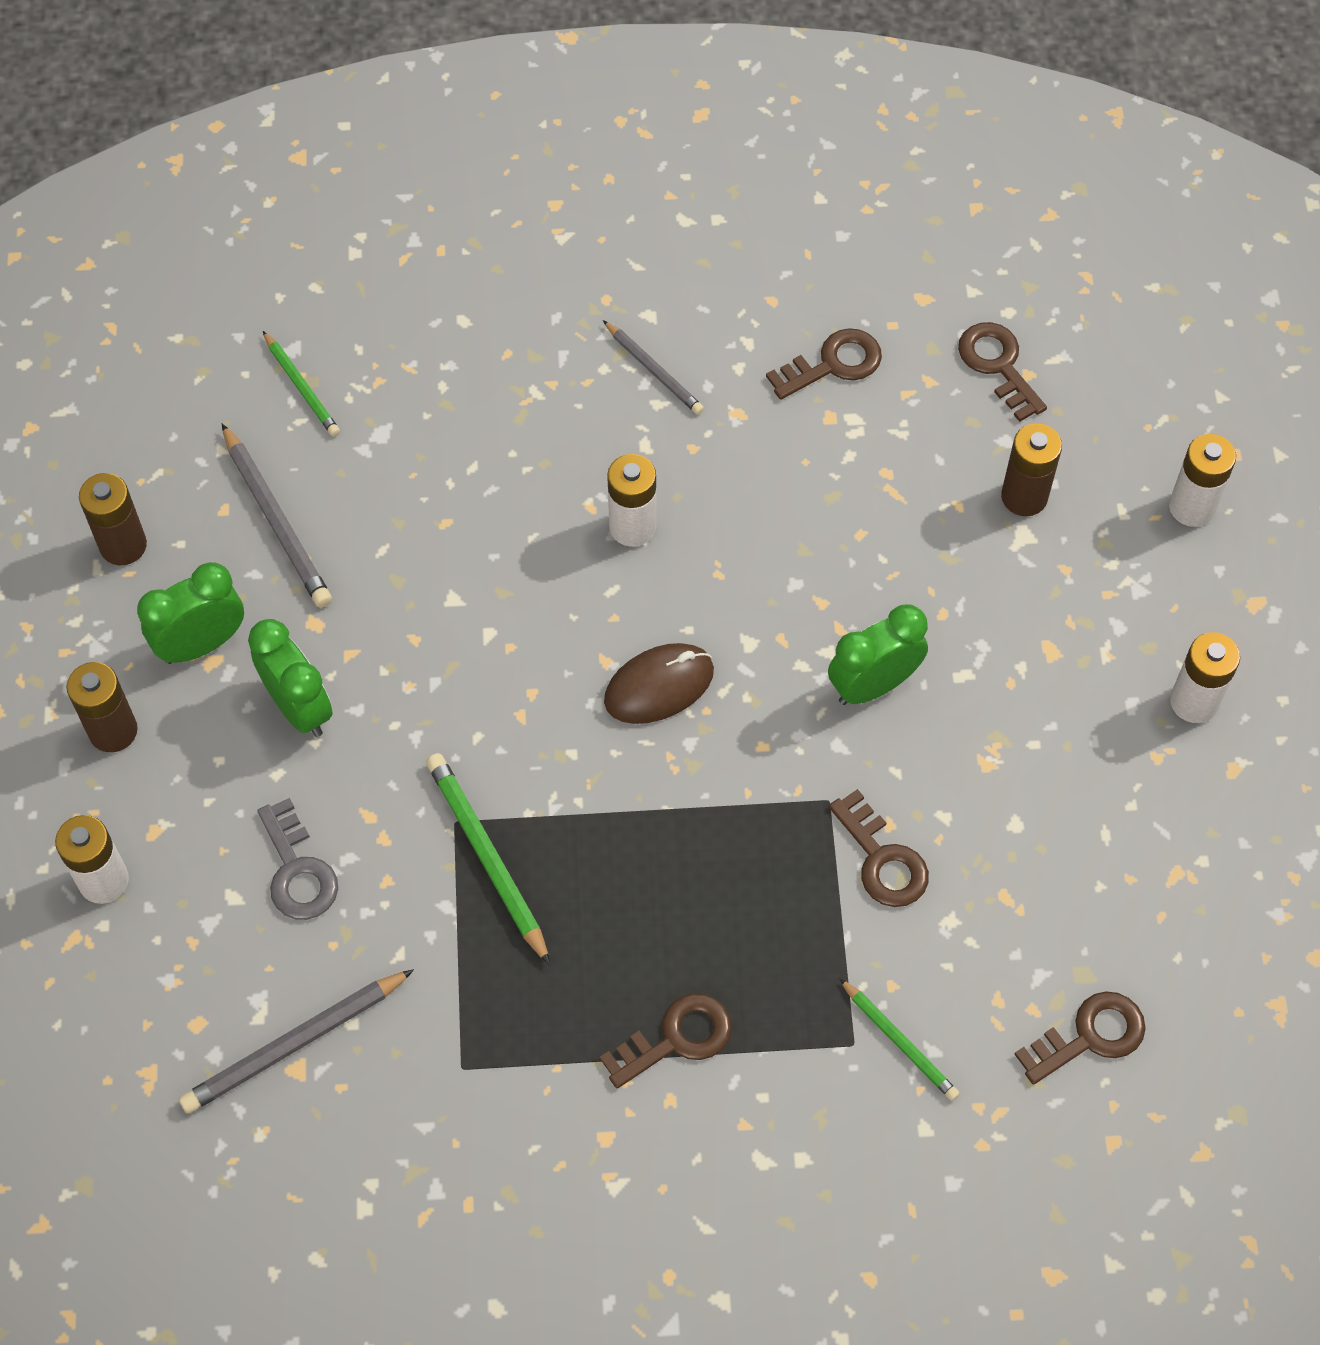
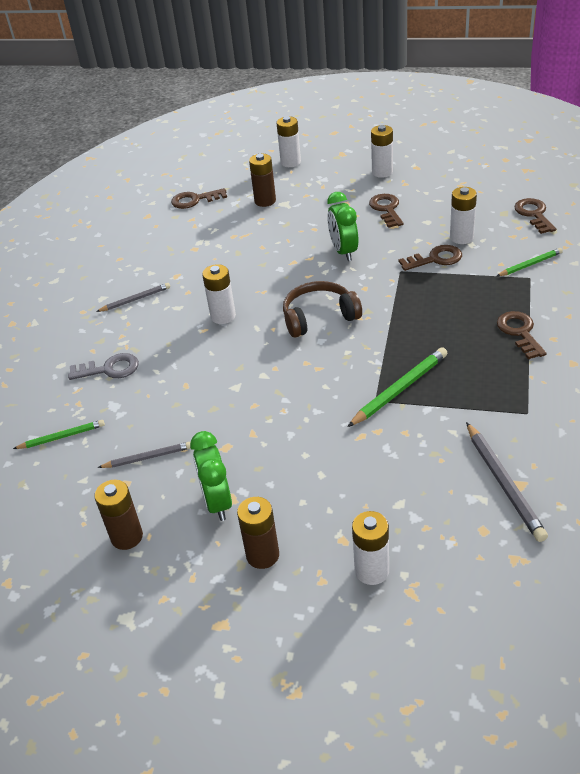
camera: 70 degrees left, 20 degrees down
grey pencil [222,424,332,607] -> grey pencil [97,442,190,468], size x0.63
green clock [248,619,333,737] -> none
grey key [257,798,338,920] -> grey key moved to [68,353,139,380]
green pencil [426,753,550,965] -> green pencil turned 150 degrees clockwise [347,347,448,427]
brown mouse [604,643,714,724] -> brown headphones [283,281,362,337]
brown key [766,328,882,400] -> brown key moved to [369,194,404,228]
none -> white battery [450,187,477,244]

